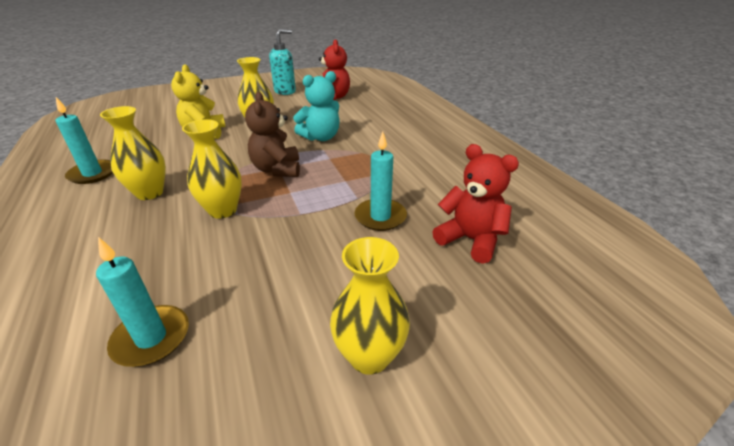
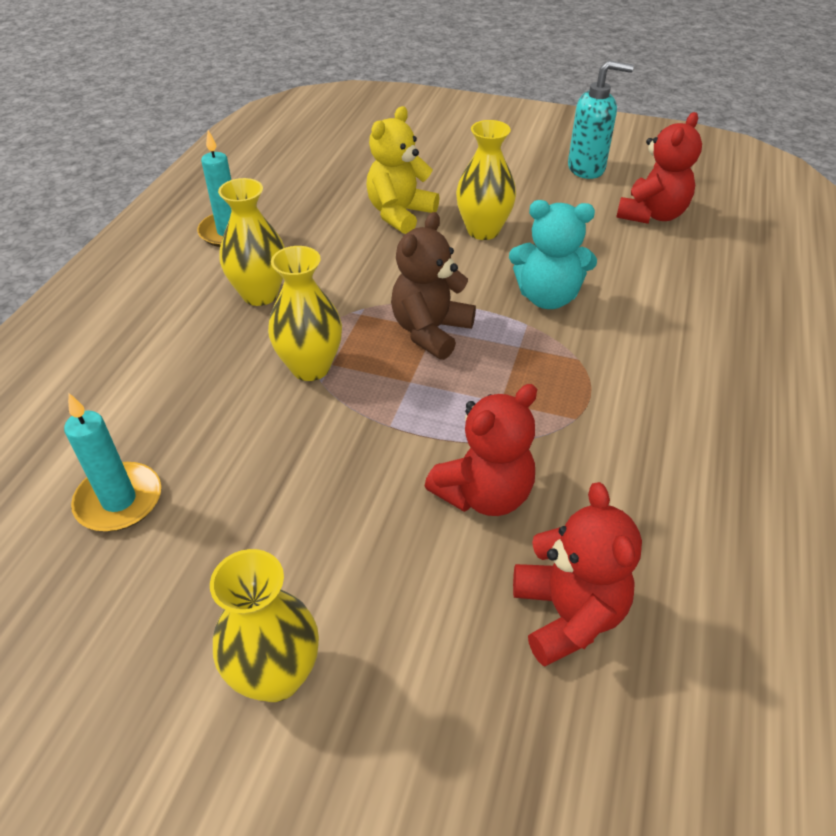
camera: 40 degrees right, 10 degrees up
turquoise candle [355,131,407,231] -> red teddy bear [425,384,537,516]

